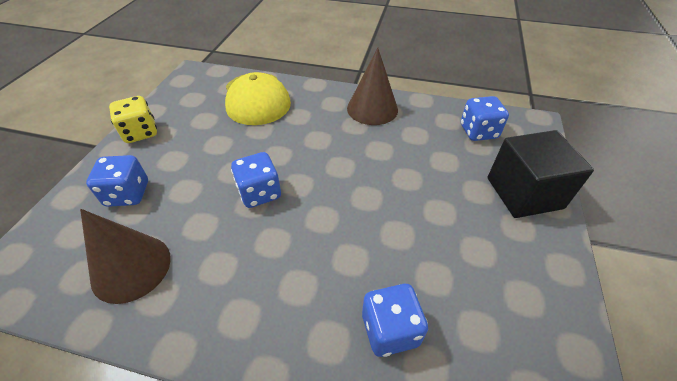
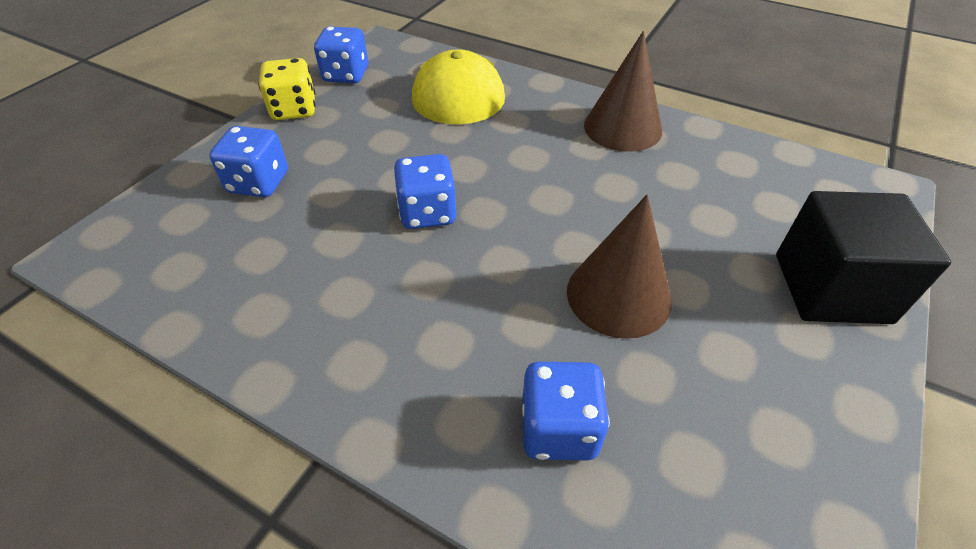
camera: 15 degrees right, 0 degrees up
brown cone [80,209,171,304] -> brown cone moved to [567,195,672,339]
blue dice [461,96,509,141] -> blue dice moved to [314,27,368,83]

